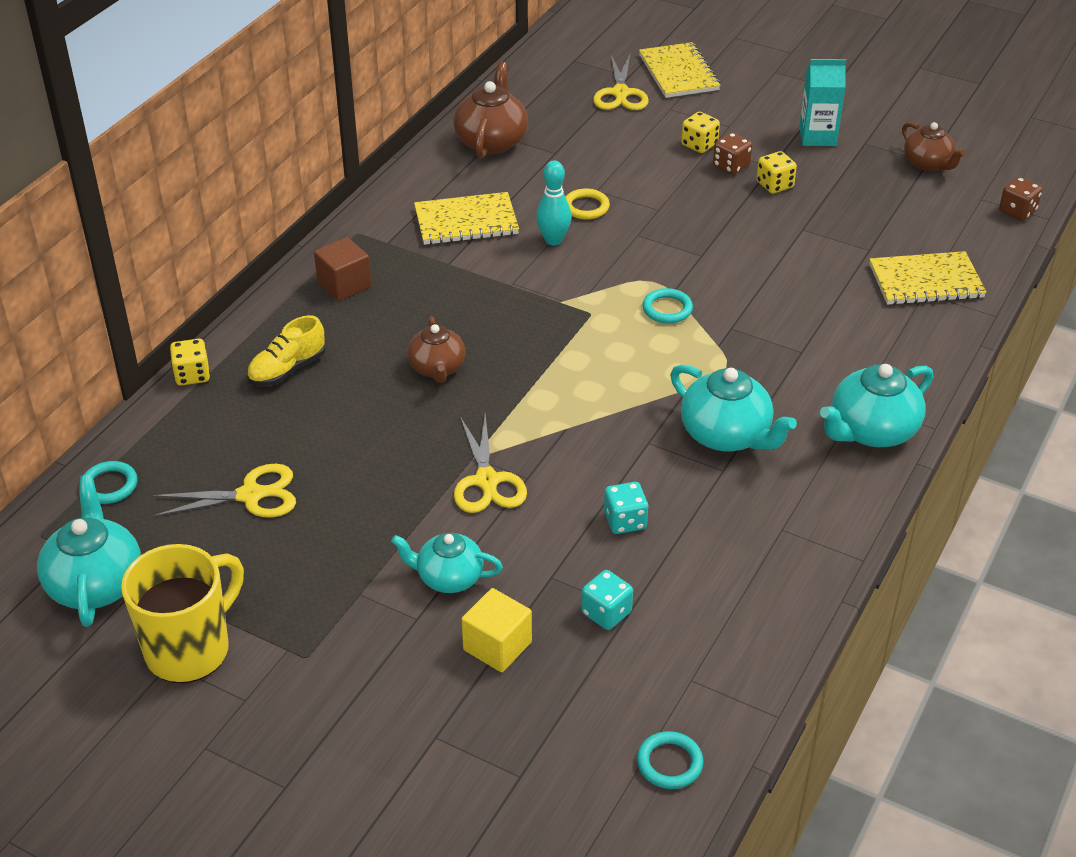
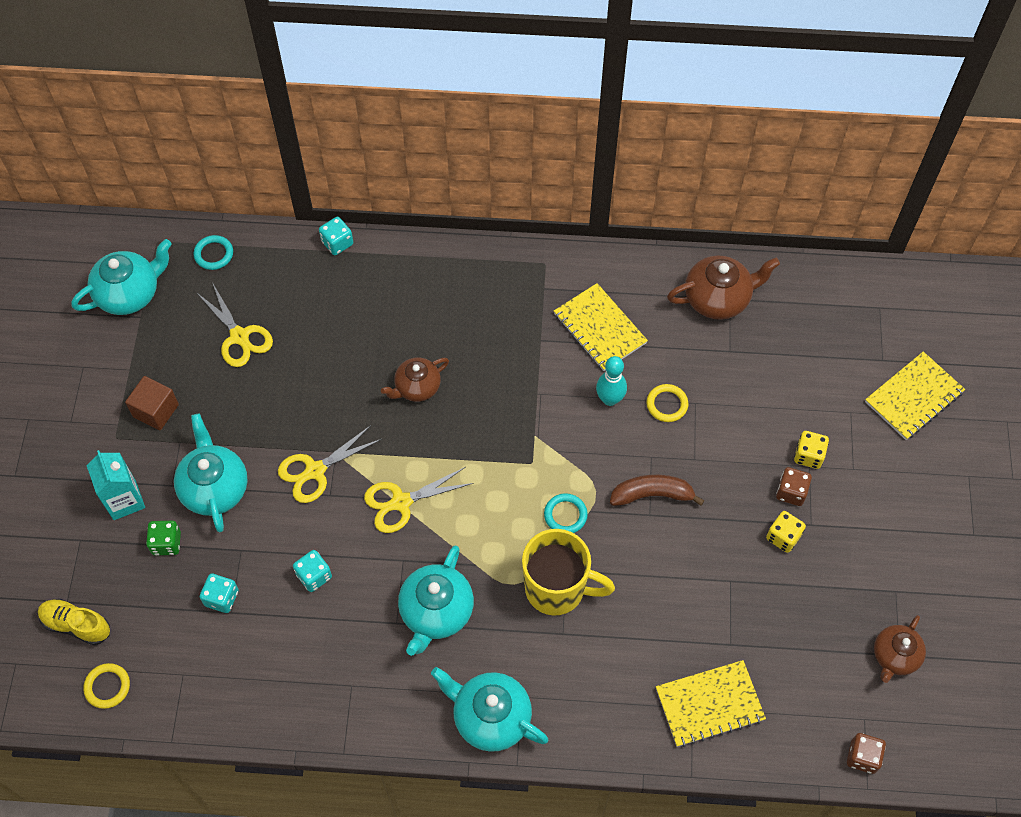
camera: 65 degrees right, 20 degrees up
yellow mug [121,544,244,683] -> yellow mug moved to [522,529,615,616]
yellow dice [170,339,210,386] -> turquoise dice [319,217,353,255]
yellow shoe [247,315,325,386] -> yellow shoe moved to [38,599,110,645]
brown cube [314,237,371,301] -> brown cube moved to [125,376,179,430]
turquoise teapot [391,533,503,593] -> turquoise teapot [174,413,248,532], size x1.50
yellow cube [462,588,532,672] -> green dice [146,521,181,556]
yellow scissors [593,54,649,110] -> yellow scissors moved to [364,467,474,533]
turquoise ring [637,731,704,789] -> yellow ring [83,663,130,709]
turquoise carton [799,59,846,146] -> turquoise carton moved to [87,450,145,520]
yellow notebook [869,251,986,305] -> yellow notebook turned 75 degrees counterclockwise [656,660,766,747]
none -> brown banana [610,475,705,506]

